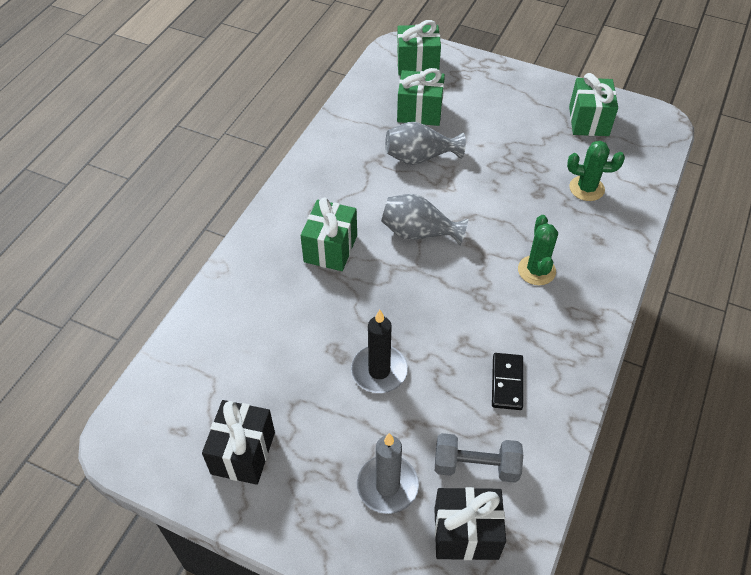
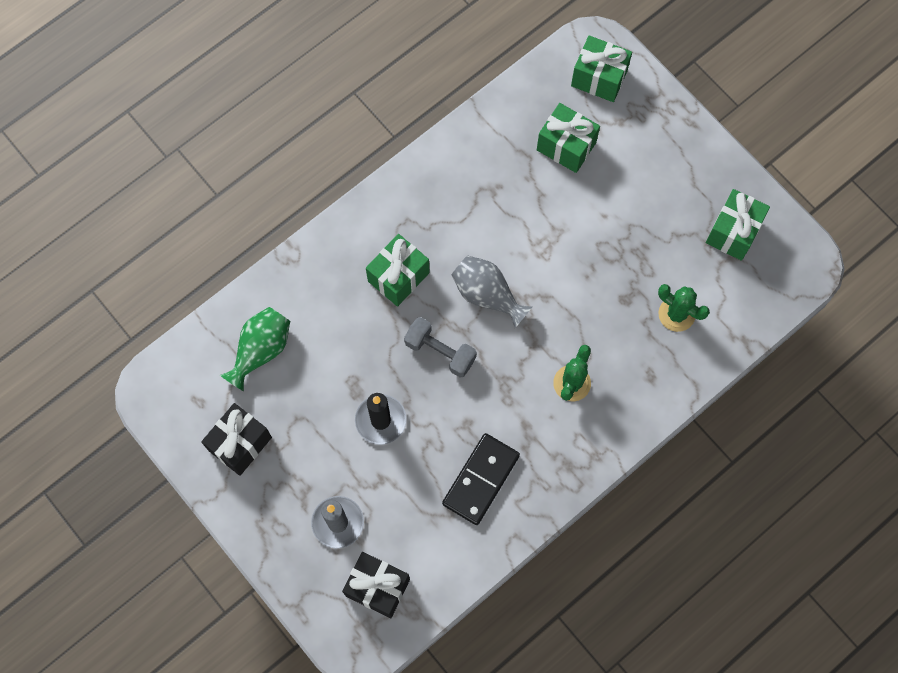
camera: 25 degrees right, 20 degrees up
grey vase [385,122,466,165] -> none
grey dumbbell [435,433,523,483] -> grey dumbbell moved to [404,317,477,377]
black domino [492,353,523,410] -> black domino [442,433,520,525], size x1.53
none -> green vase [220,307,290,391]

